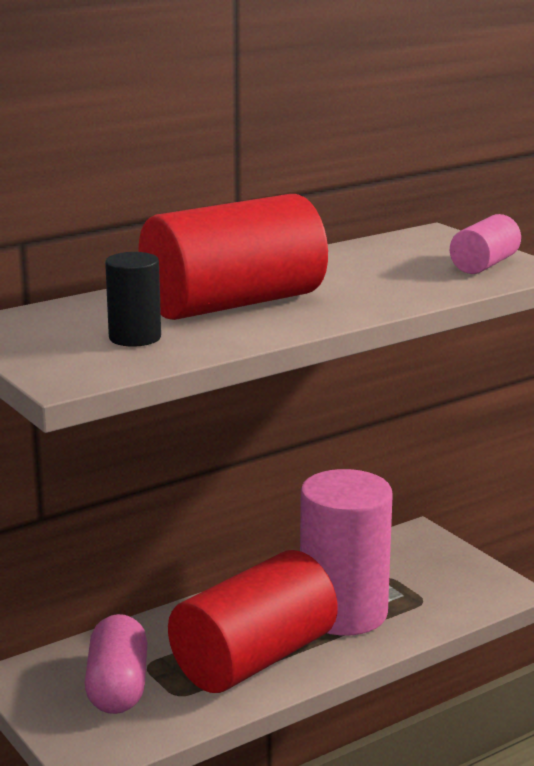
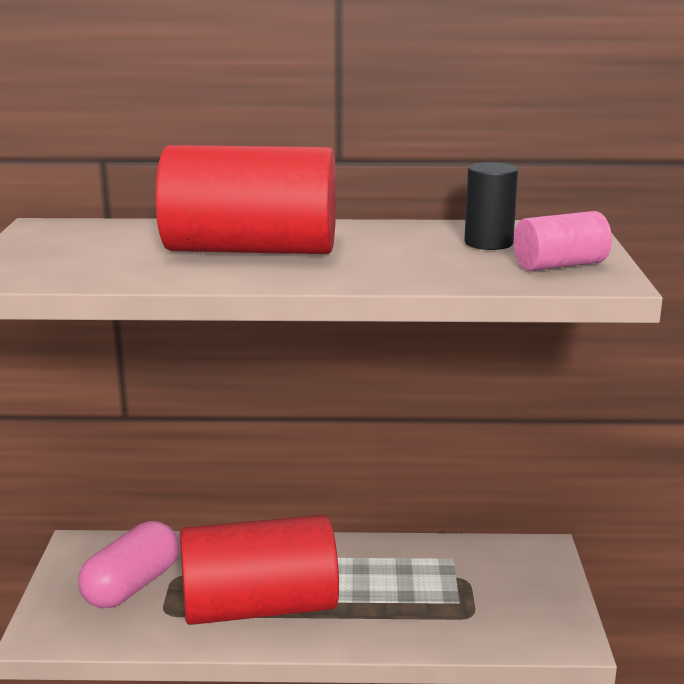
camera: 35 degrees right, 0 degrees up
black cylinder [105,252,161,347] -> black cylinder moved to [464,162,518,250]
pink cylinder [300,469,393,636] -> none

